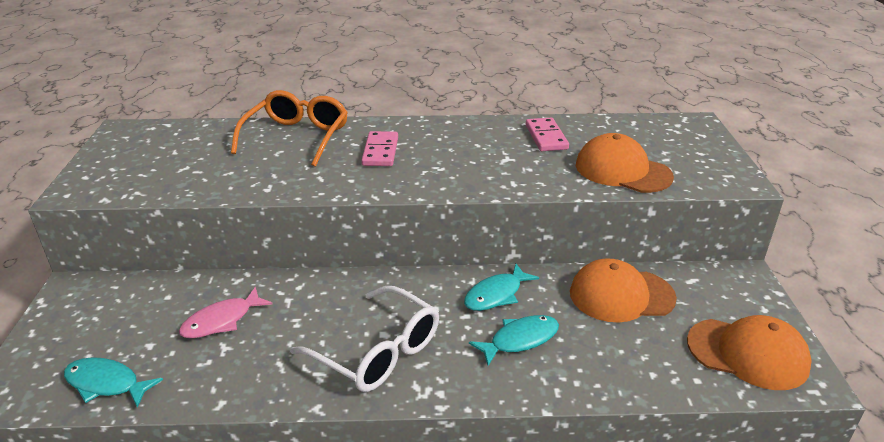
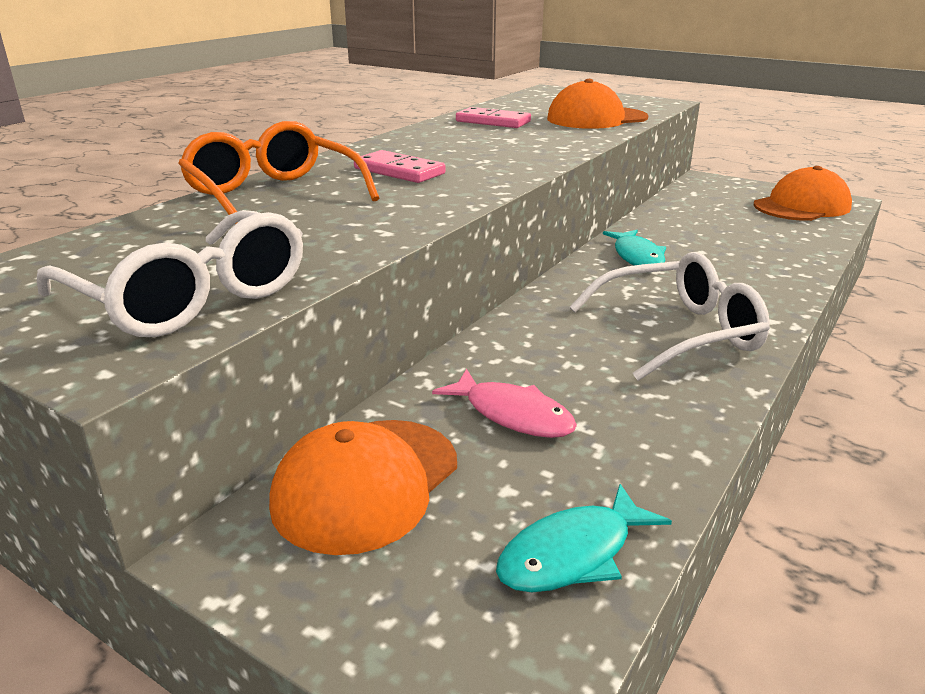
camera: 55 degrees left, 5 degrees down
pink fish [179,287,272,338] -> pink fish turned 45 degrees counterclockwise [432,368,577,438]
turquoise fish [469,315,559,366] -> none
orange cap [570,258,677,322] -> orange cap moved to [269,420,457,555]
none -> white glasses [37,210,303,337]

